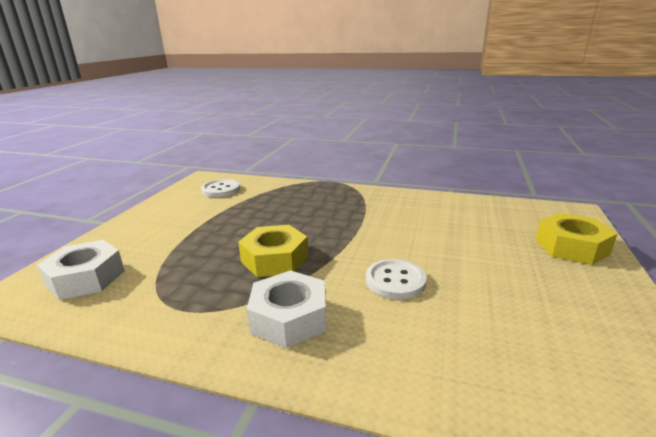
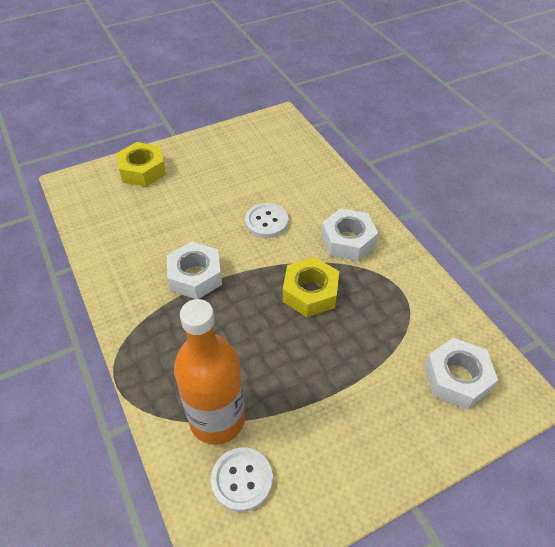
camera: 135 degrees left, 25 degrees up
none -> white nut [167,241,222,299]
none -> orange bottle [174,299,245,445]

